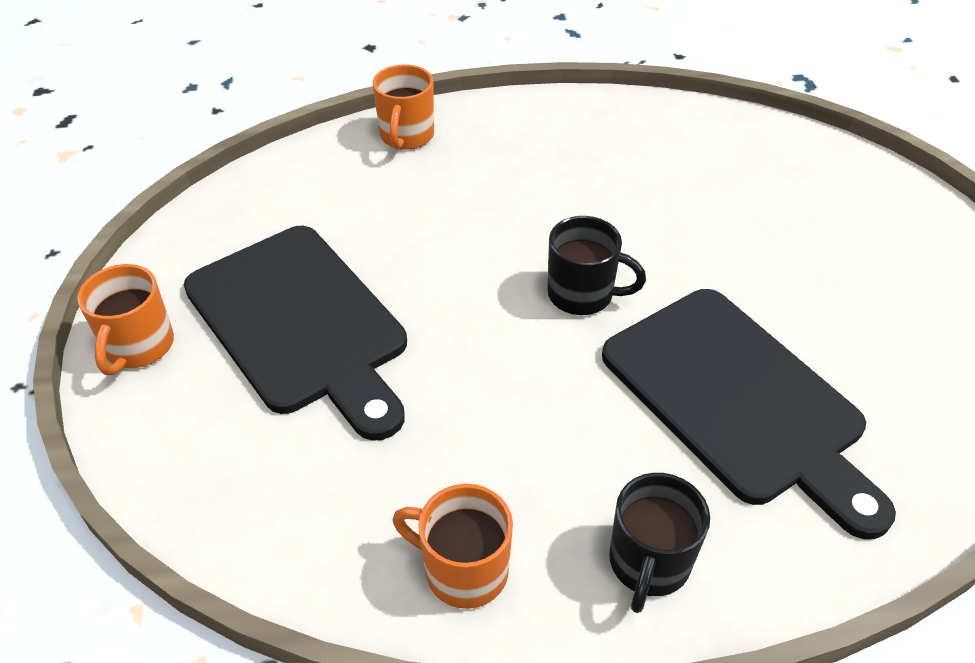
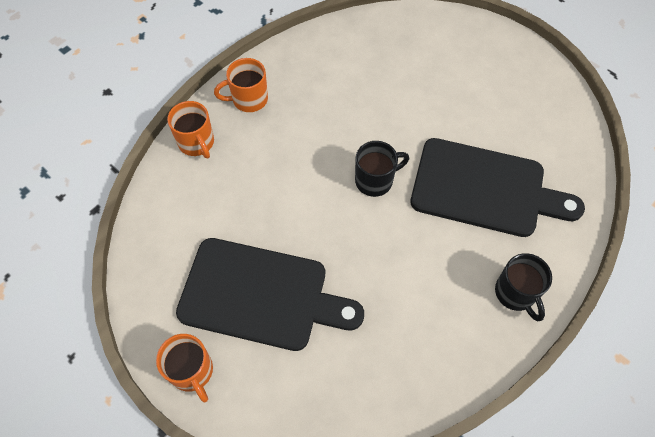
camera: 40 degrees left, 15 degrees up
orange mug [393,484,513,609] -> orange mug moved to [214,58,268,112]

